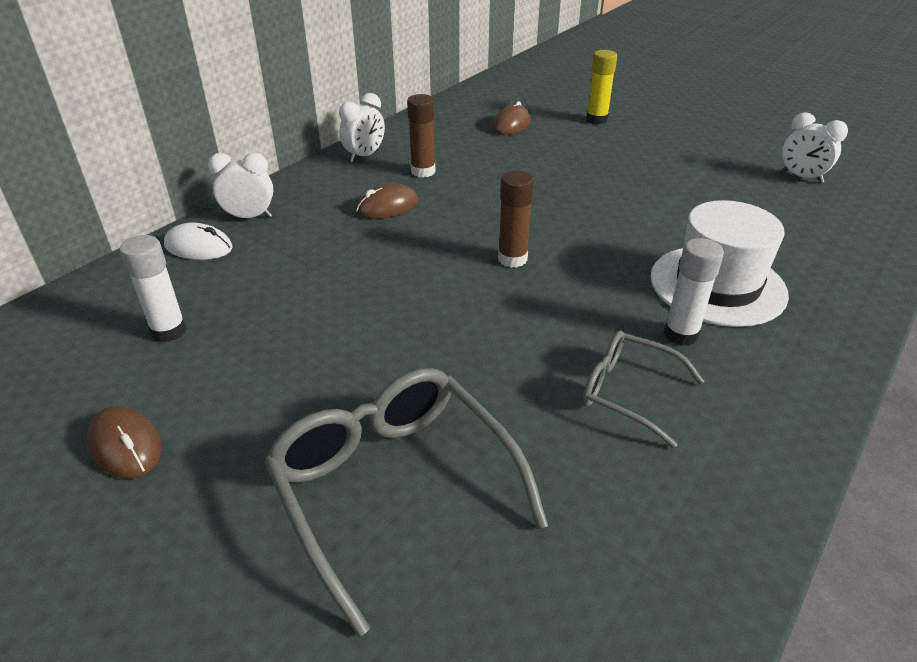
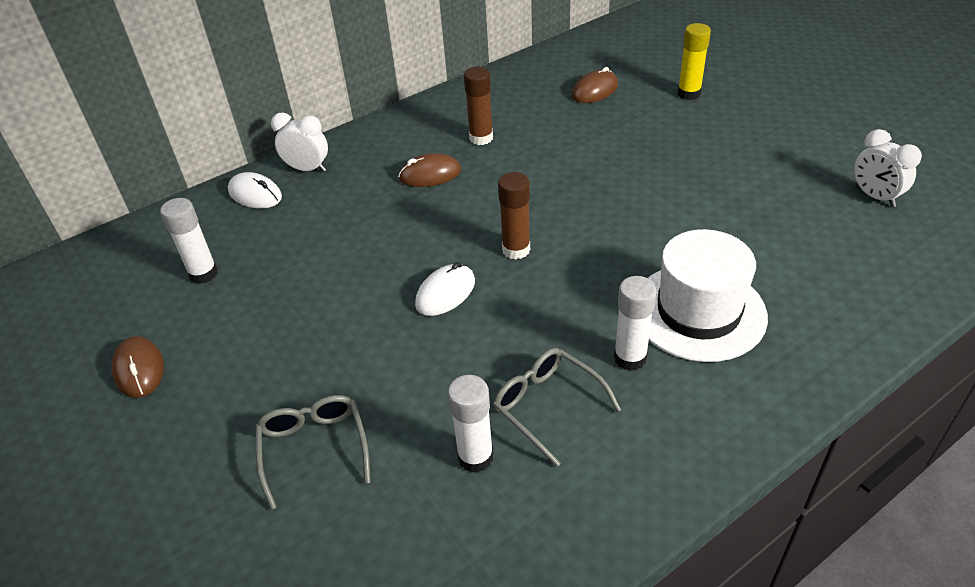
camera: 20 degrees right, 5 degrees up
grey glasses [264,368,548,637] -> grey glasses [255,395,371,510], size x0.58
white clock [339,93,385,162] -> none
none -> white mouse [415,262,475,316]
none -> white glue stick [448,375,493,473]

